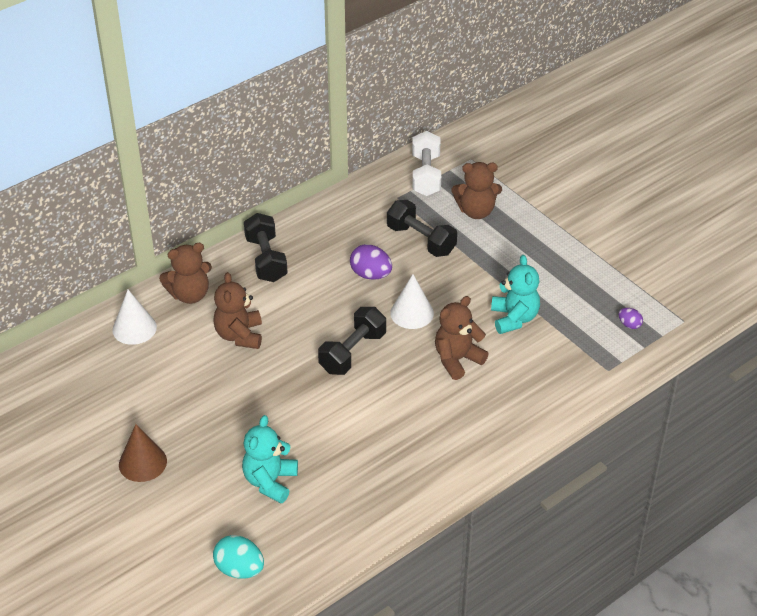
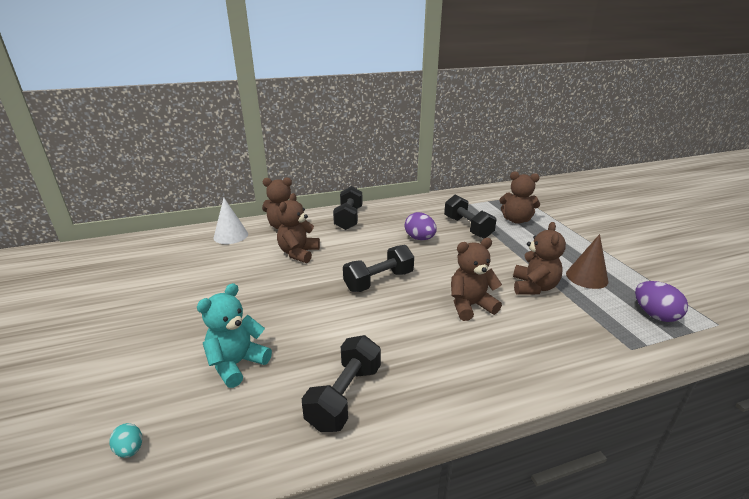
camera: 20 degrees right, 15 degrees down
brown cone [119,424,167,482] -> brown cone moved to [566,234,608,289]
turquoise egg [213,535,264,579] -> turquoise egg [109,423,142,458], size x0.56
white cone [390,274,434,329] -> none
white dumbbell [412,131,441,196] -> none
turquoise teddy bear [491,255,540,334] -> brown teddy bear [513,222,566,295]
purple egg [619,308,643,329] -> purple egg [635,281,688,322], size x1.80
none -> black dumbbell [302,335,381,432]

